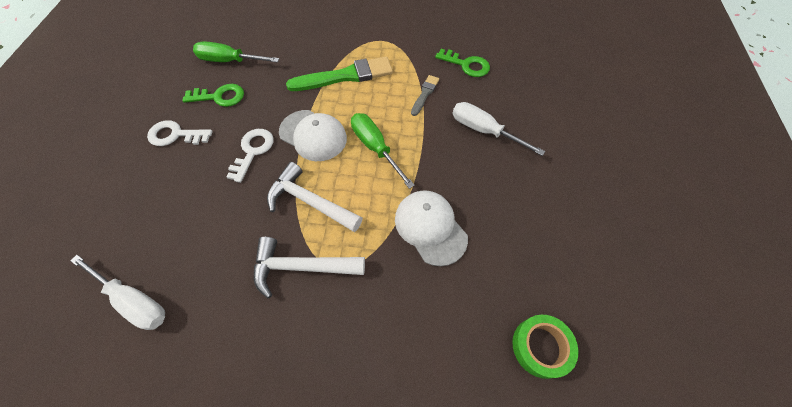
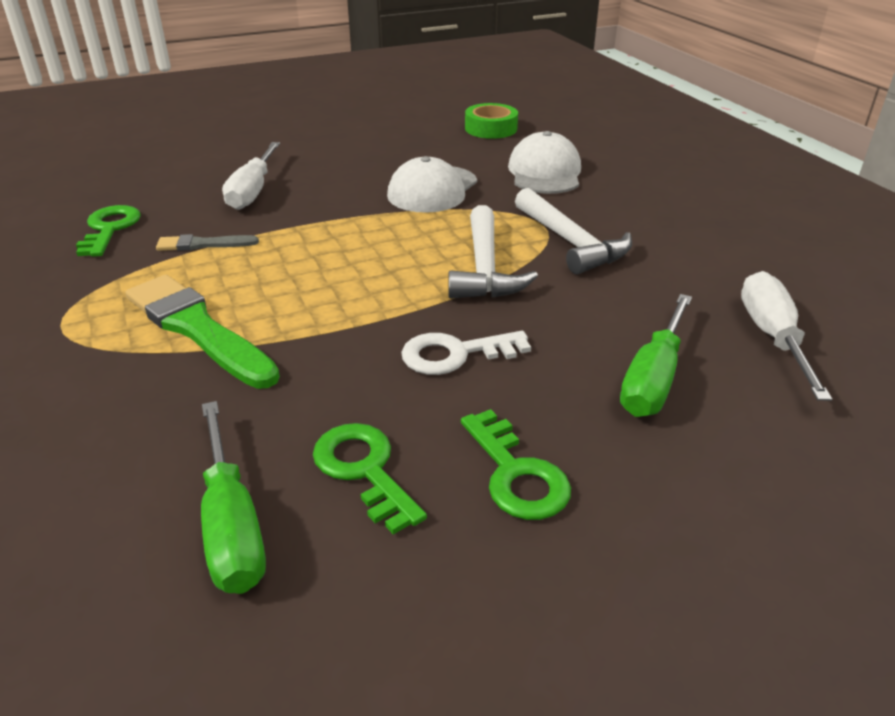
camera: 120 degrees left, 25 degrees down
white key [147,120,213,146] -> green key [461,409,571,520]
white cap [279,110,347,161] -> white cap moved to [508,131,581,194]
green screwdriver [351,113,415,189] -> green screwdriver moved to [620,294,692,417]

